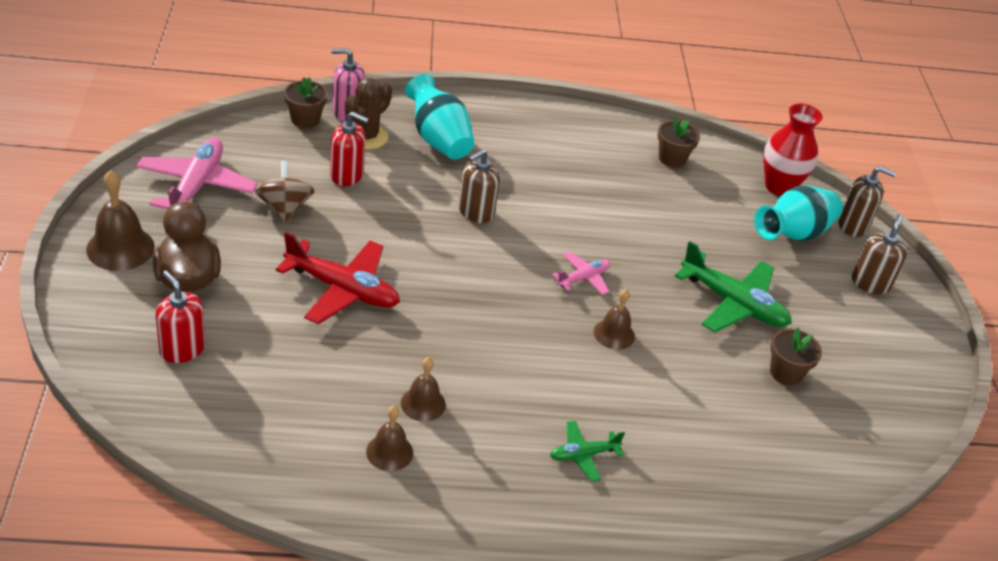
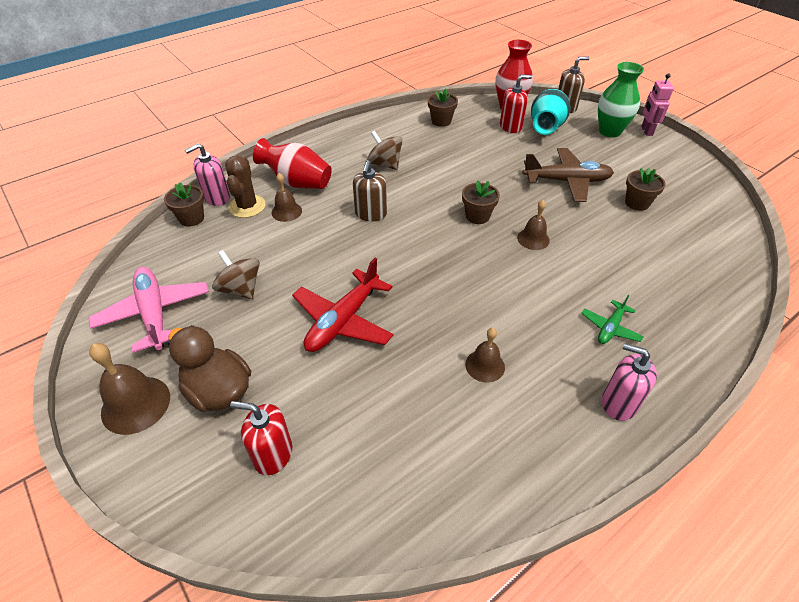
camera: 30 degrees left, 5 degrees up
red plane [276,232,400,324] -> red plane turned 135 degrees clockwise [292,258,393,352]
red soap dispenser [330,112,369,186] -> red soap dispenser moved to [500,75,532,133]
brown bell [366,406,413,471] -> brown bell moved to [272,173,302,222]
turquoise vase [405,74,474,160] -> red vase [253,138,332,189]
pink plane [552,252,610,295] -> brown flower pot [462,181,500,224]
green plane [675,241,792,332] -> brown plane [522,148,614,202]
brown soap dispenser [852,214,907,295] -> green vase [598,62,644,138]
none -> brown spinning top [367,131,403,170]
none -> pink soap dispenser [602,343,657,421]
none -> pink robot [641,73,674,136]

